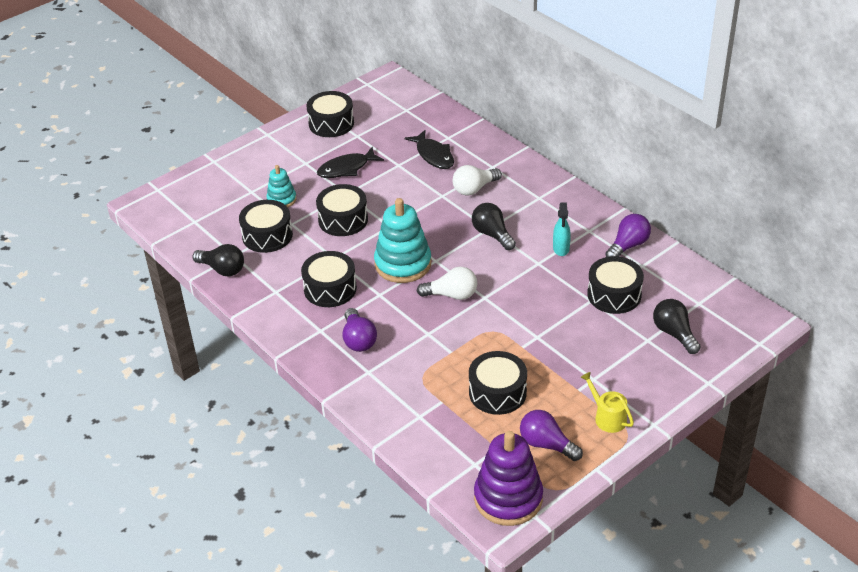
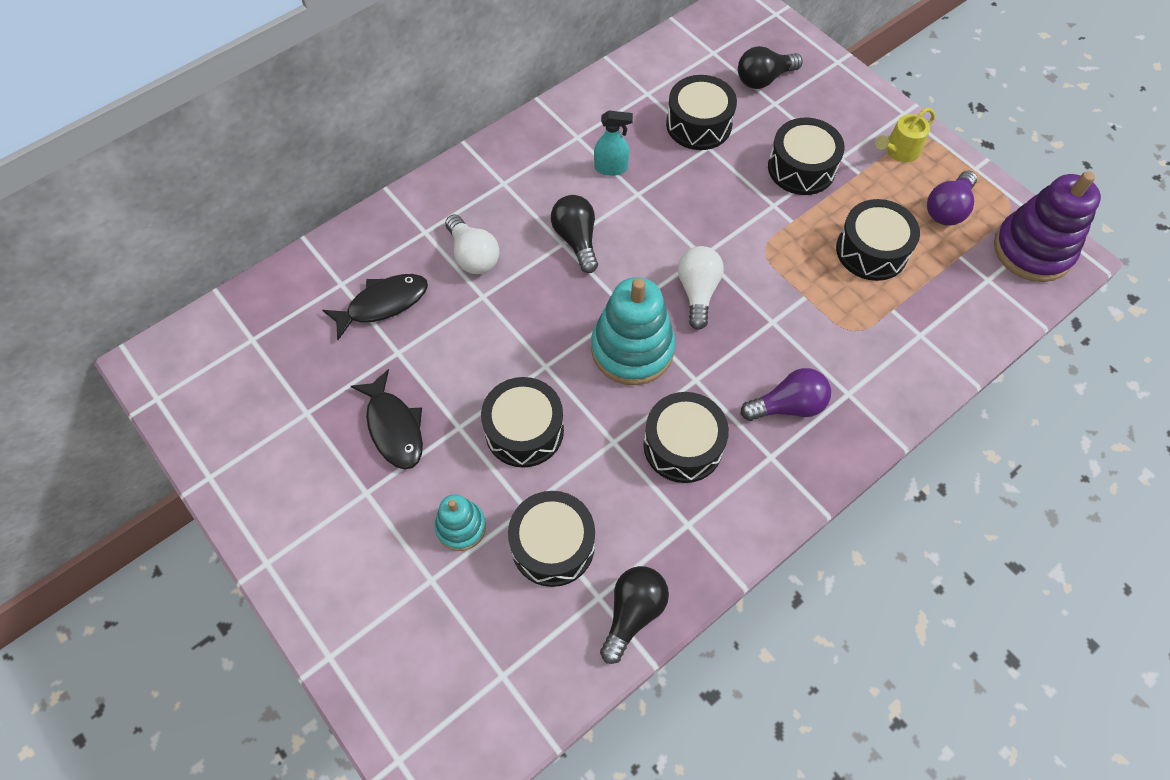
camera: 90 degrees left, 20 degrees up
black drum [307,91,354,137] -> black drum moved to [768,117,845,195]
black light bulb [472,203,516,250] -> black light bulb turned 105 degrees clockwise [551,195,598,273]
purple light bulb [605,214,651,257] -> none

